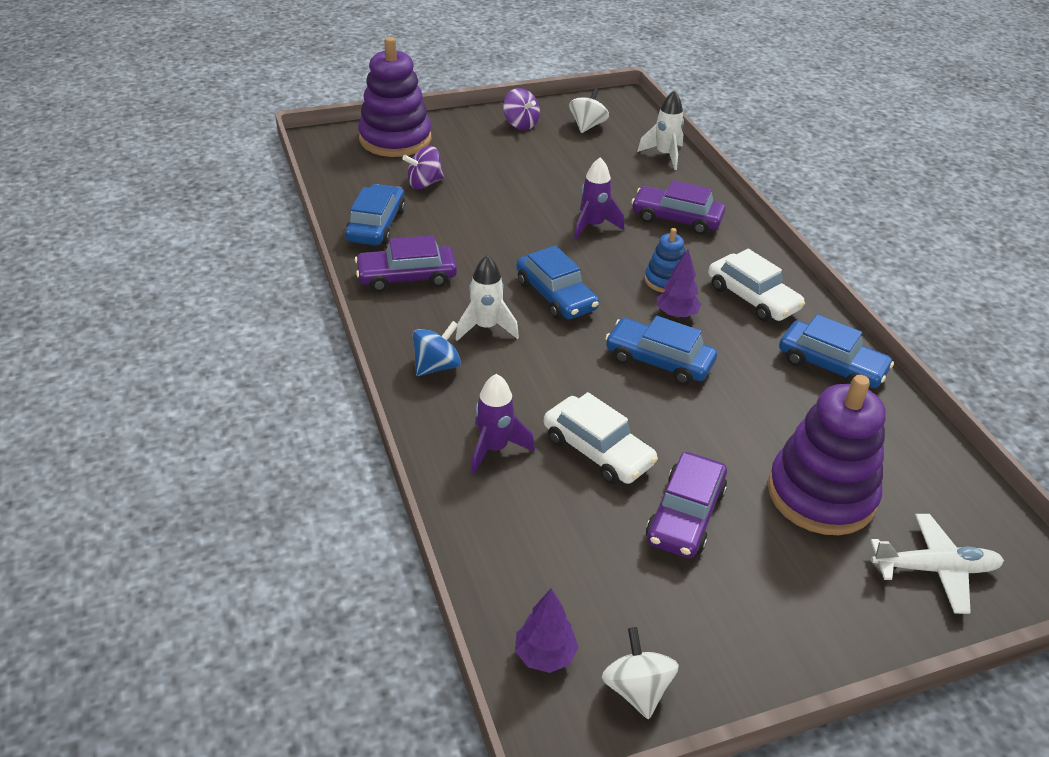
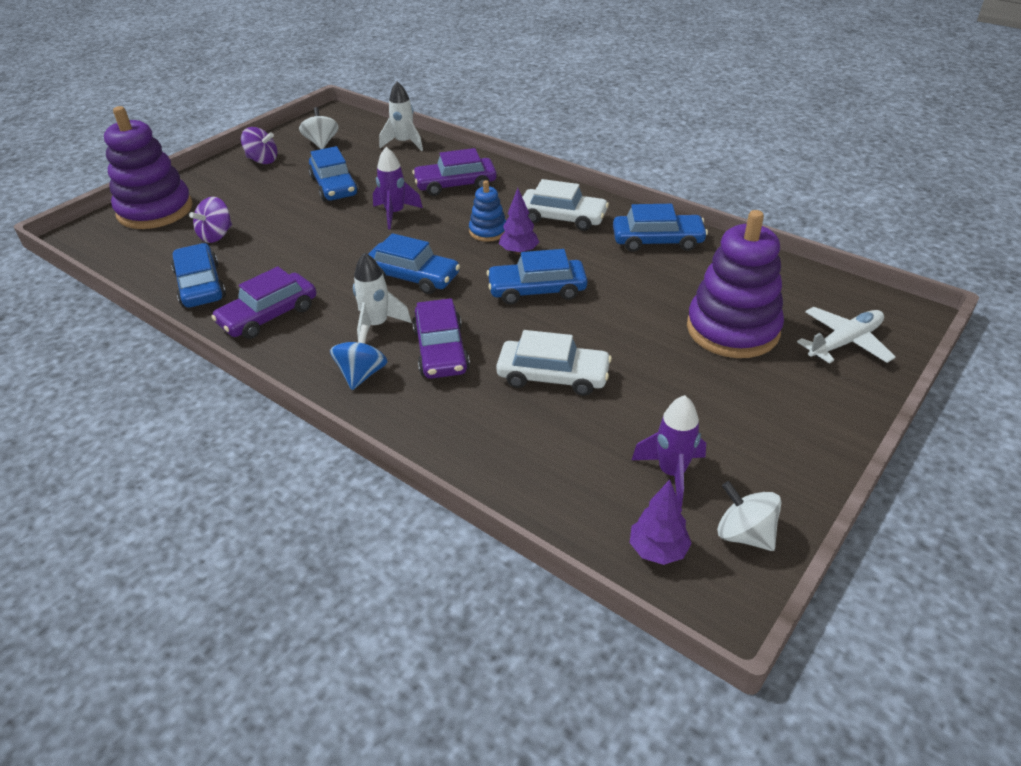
camera: 30 degrees left, 0 degrees up
purple rocket [471,374,535,474] -> purple rocket moved to [632,395,706,507]
purple car [646,452,727,558] -> purple car moved to [412,298,470,379]
none -> blue car [308,146,359,202]

